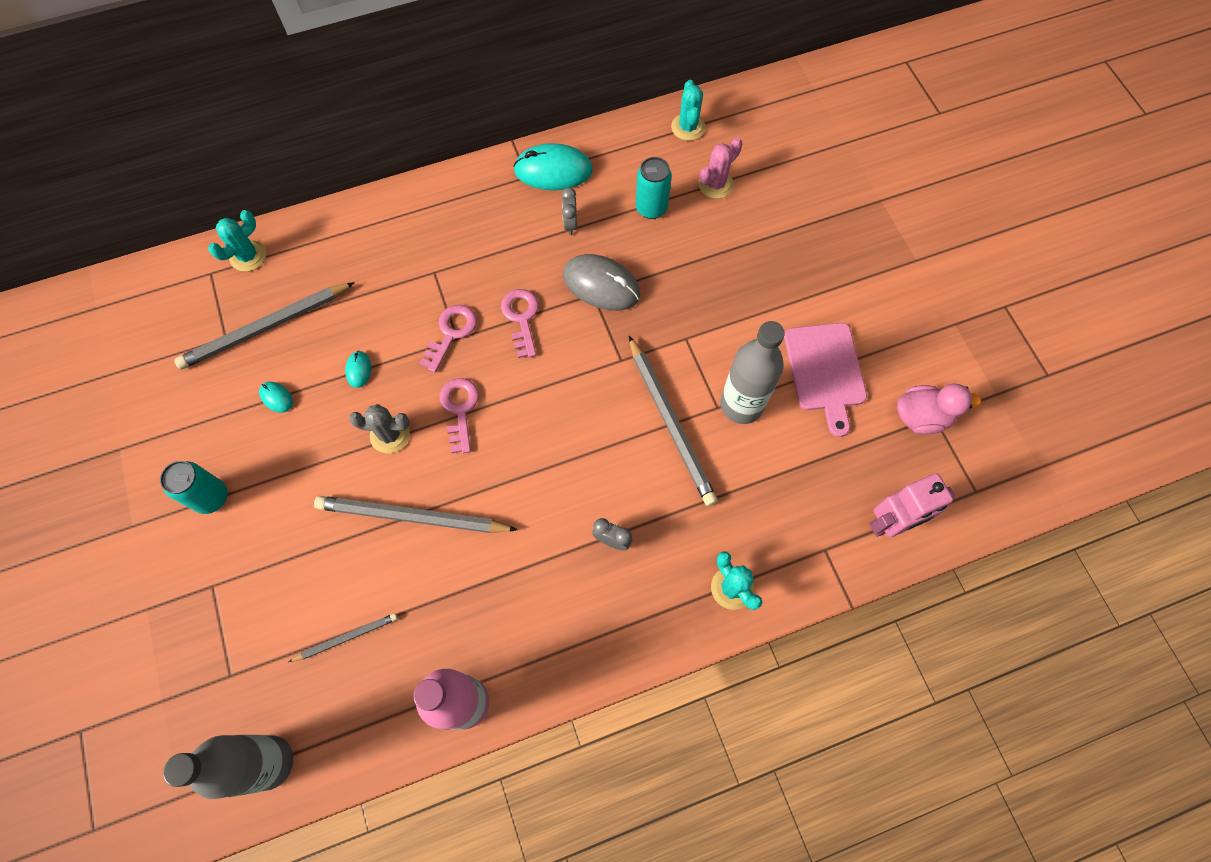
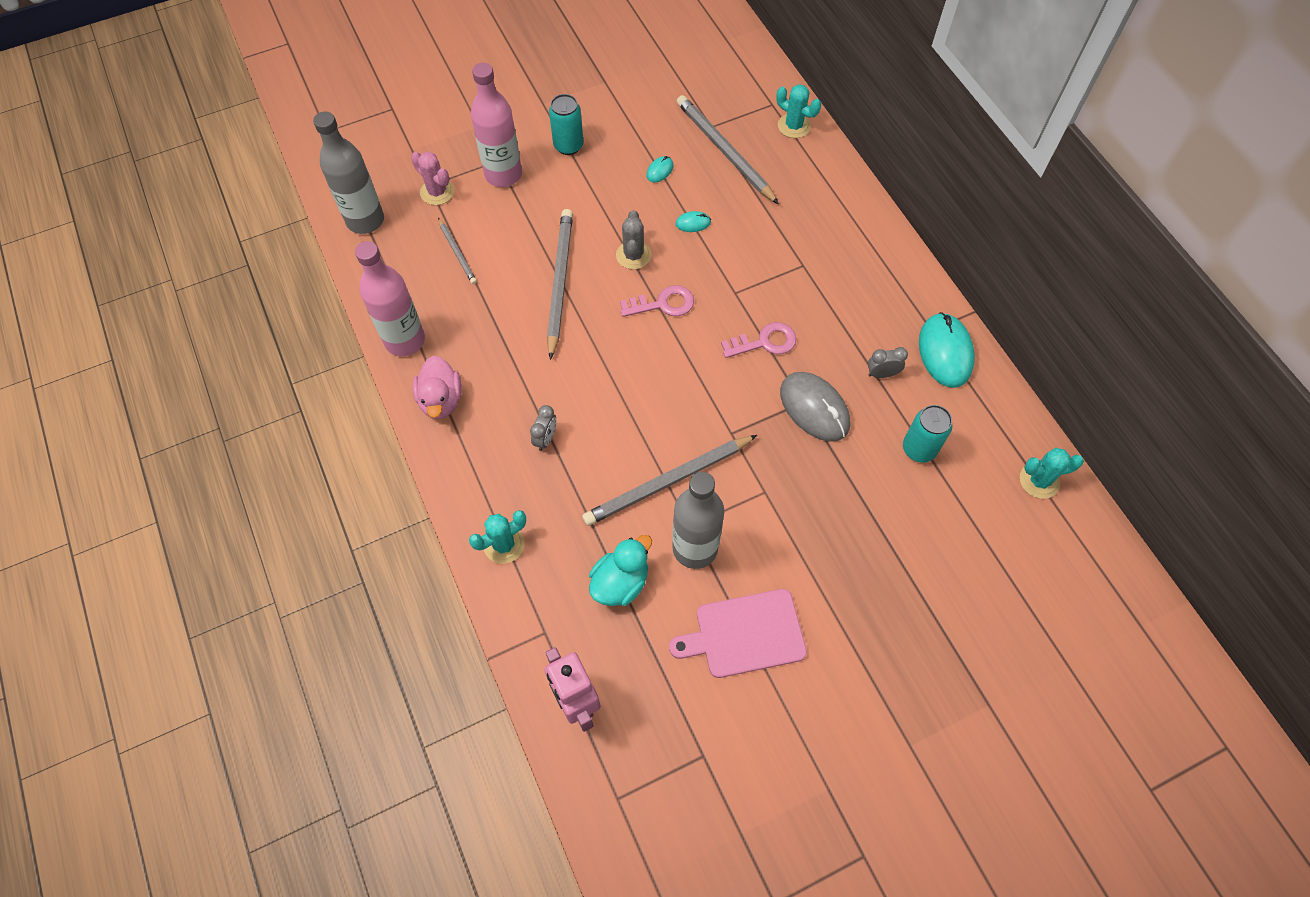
camera: 85 degrees right, 5 degrees down
pink key [419,305,477,372] -> none
grey mouse [563,254,640,311] -> grey mouse turned 60 degrees counterclockwise [780,372,850,442]
pink cactus [698,137,742,199] -> pink cactus moved to [411,151,454,205]
pink duck [897,384,981,434] -> pink duck moved to [413,356,462,419]
none -> pink bottle [471,63,522,187]
none -> turquoise duck [589,535,652,606]

